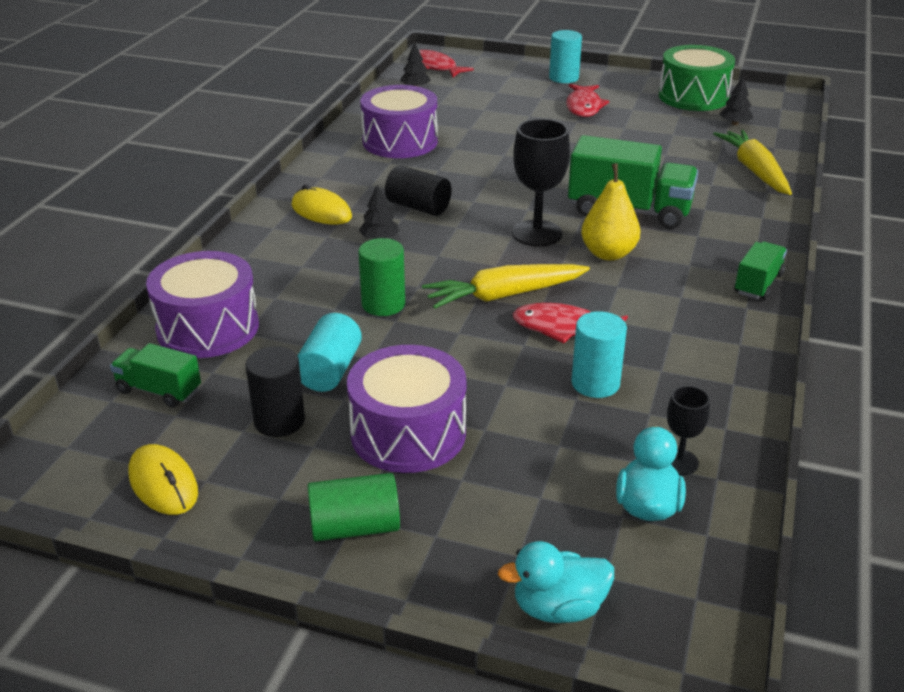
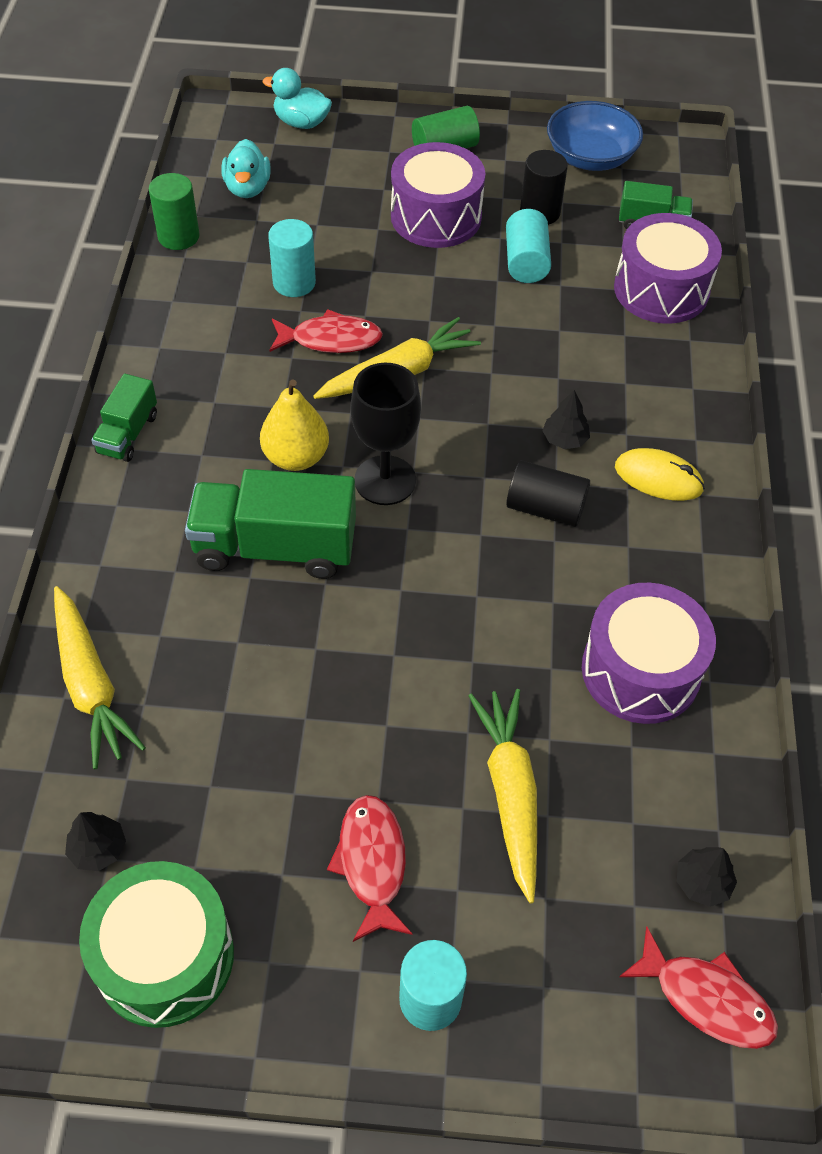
camera: 165 degrees right, 20 degrees up
yellow mouse [128,444,198,515] -> blue bowl [547,101,643,171]
green cylinder [358,238,405,316] -> green cylinder moved to [149,173,200,250]
turquoise duck [498,541,614,623] -> turquoise duck turned 135 degrees counterclockwise [263,68,332,129]
black goblet [667,386,710,475] -> none
none -> yellow carrot [468,689,537,903]

